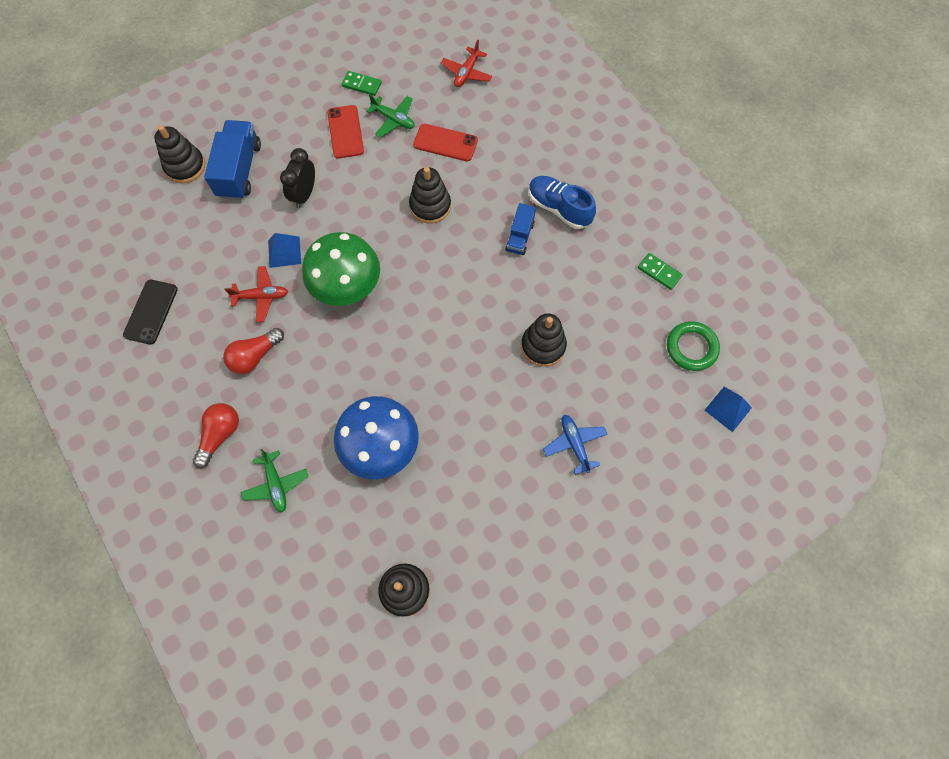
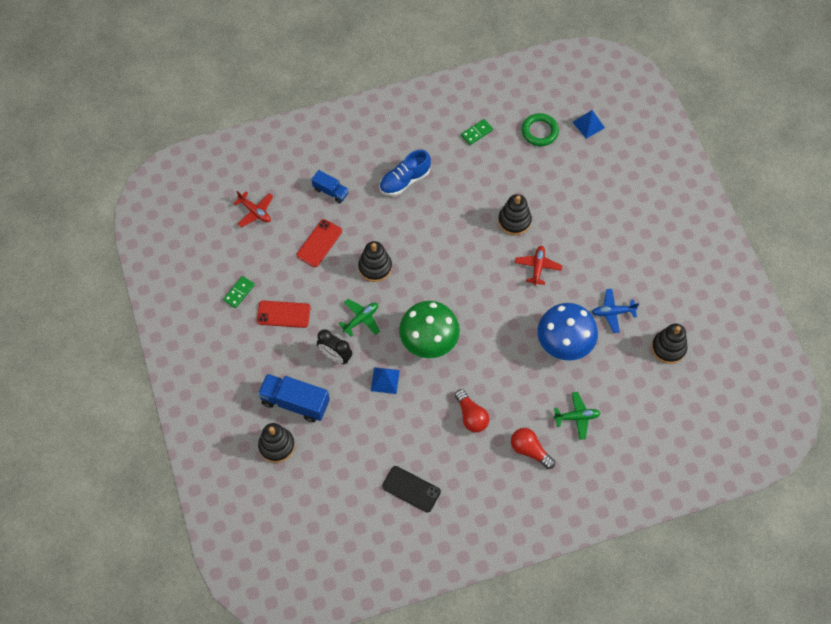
camera: 75 degrees left, 5 degrees down
red plane [224,266,288,322] -> red plane moved to [515,246,562,286]
green plane [366,94,415,137] -> green plane moved to [338,299,380,337]
blue truck [505,203,536,255] -> blue truck moved to [311,170,349,203]
blue plane [543,415,607,475] -> blue plane moved to [592,289,639,333]

